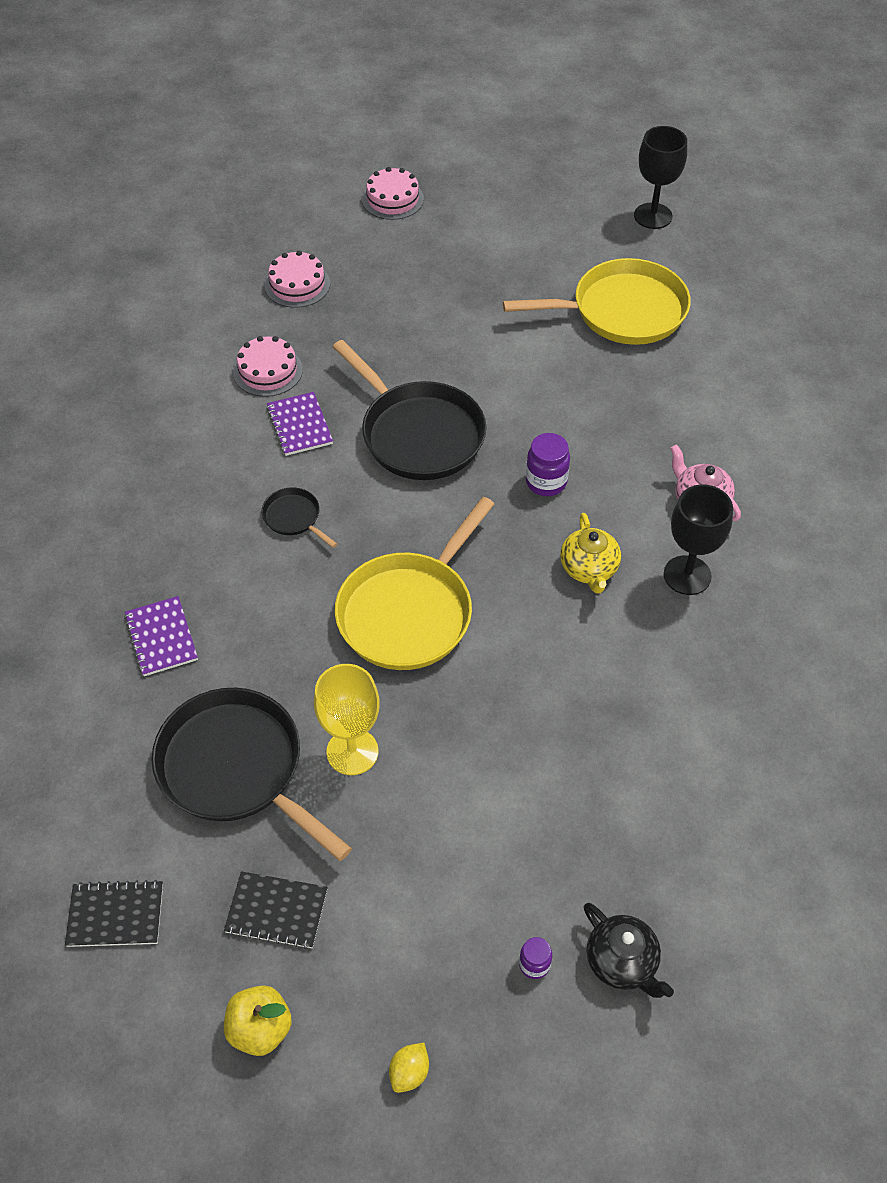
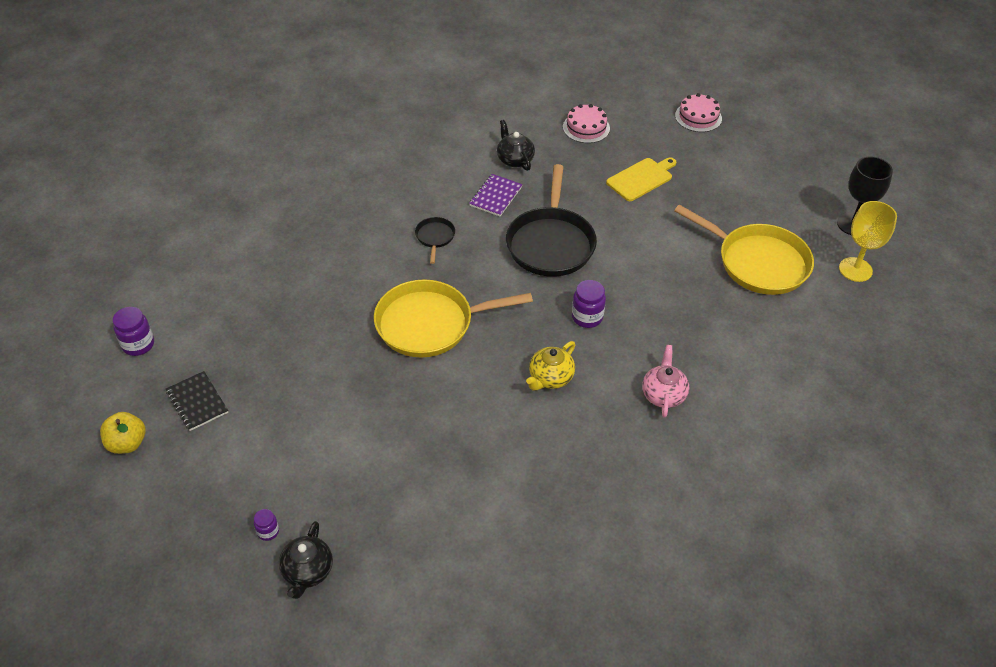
camera: 45 degrees right, 5 degrees down
black notebook [65,880,163,947] -> purple jar [113,307,154,356]
purple notebook [124,596,198,676] -> none
black pan [152,688,352,861] -> none
pink cake [233,336,303,397] -> black teapot [497,120,535,171]
yellow goblet [314,664,380,775] -> yellow goblet moved to [839,201,897,282]
yellow lemon [389,1043,429,1093] -> none
black goblet [664,484,733,595] -> none
none -> yellow cutting board [606,157,676,201]

